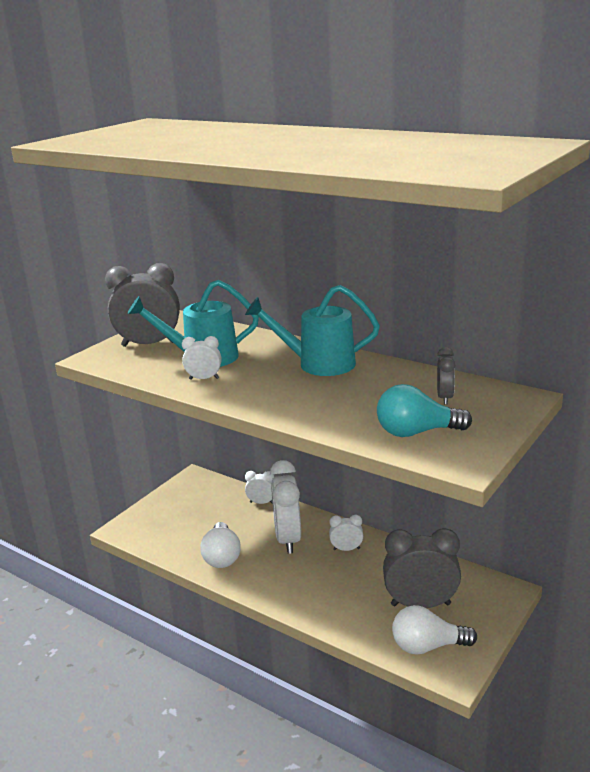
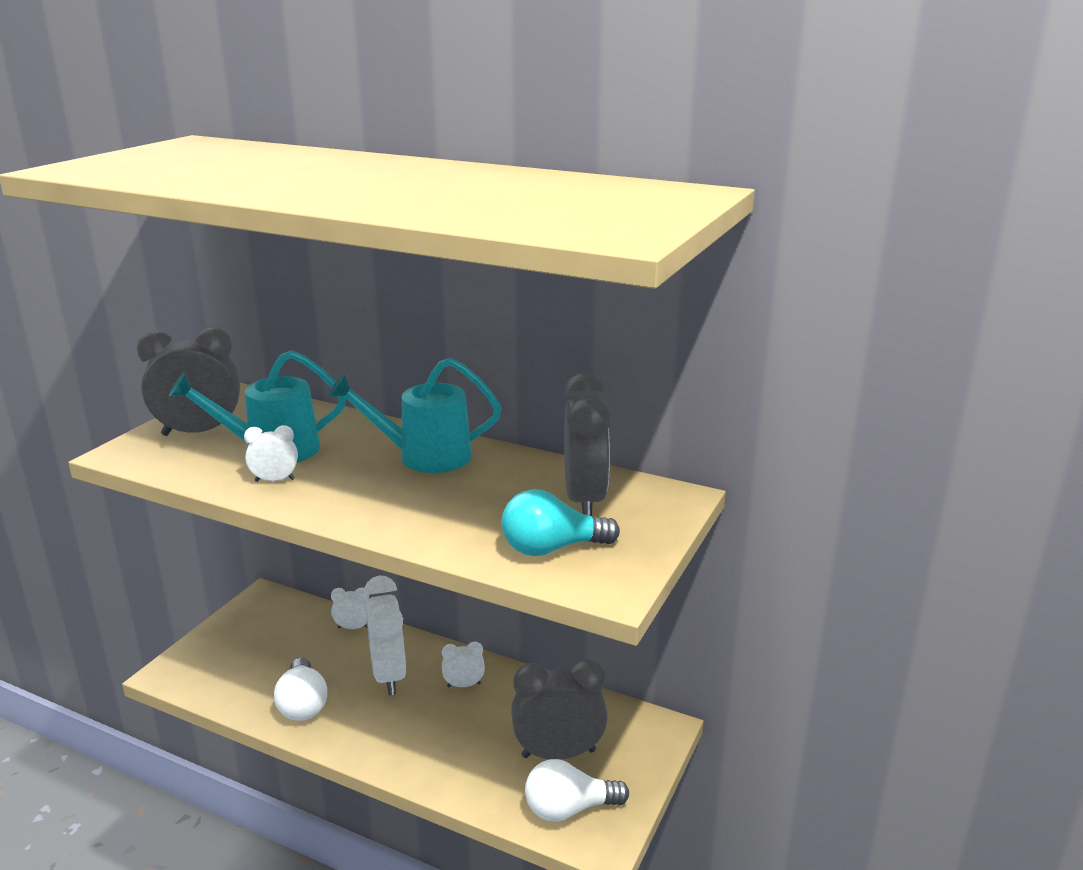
camera: 10 degrees left, 0 degrees up
grey clock [437,347,455,405] -> grey clock [564,373,611,516], size x2.01

